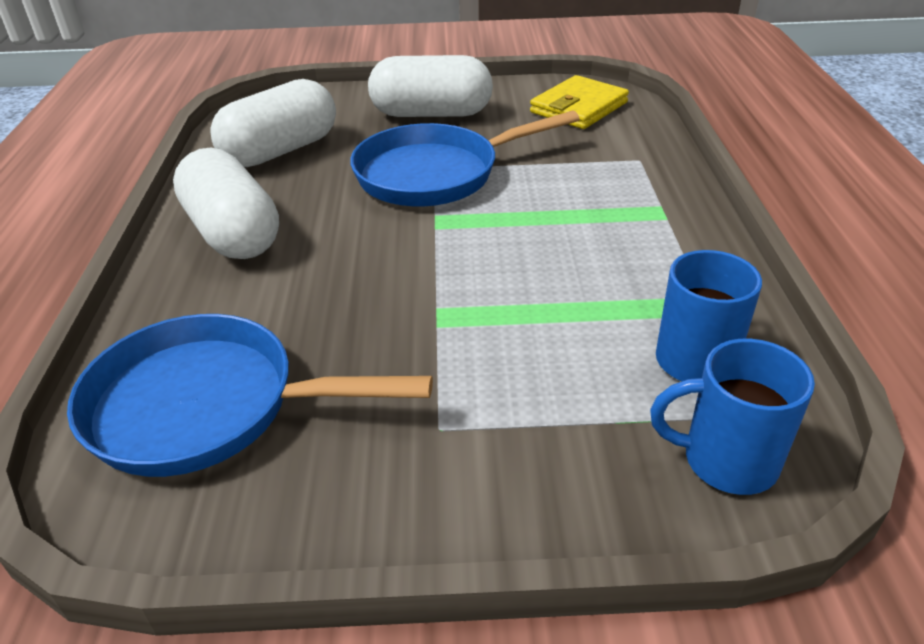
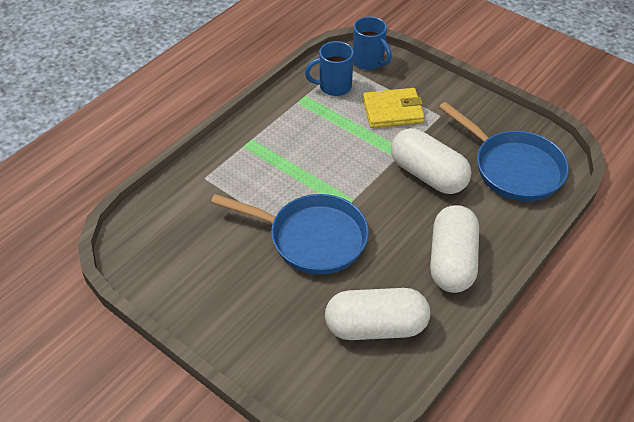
camera: 140 degrees left, 10 degrees up
white capsule [368,55,493,117] -> white capsule moved to [391,128,472,194]
yellow wallet [530,75,629,129] -> yellow wallet moved to [363,88,425,128]

